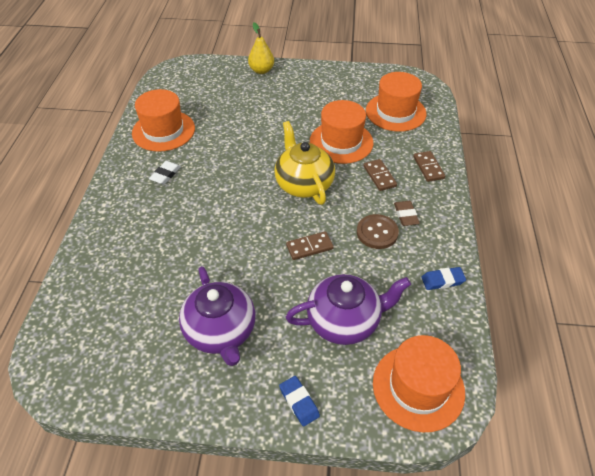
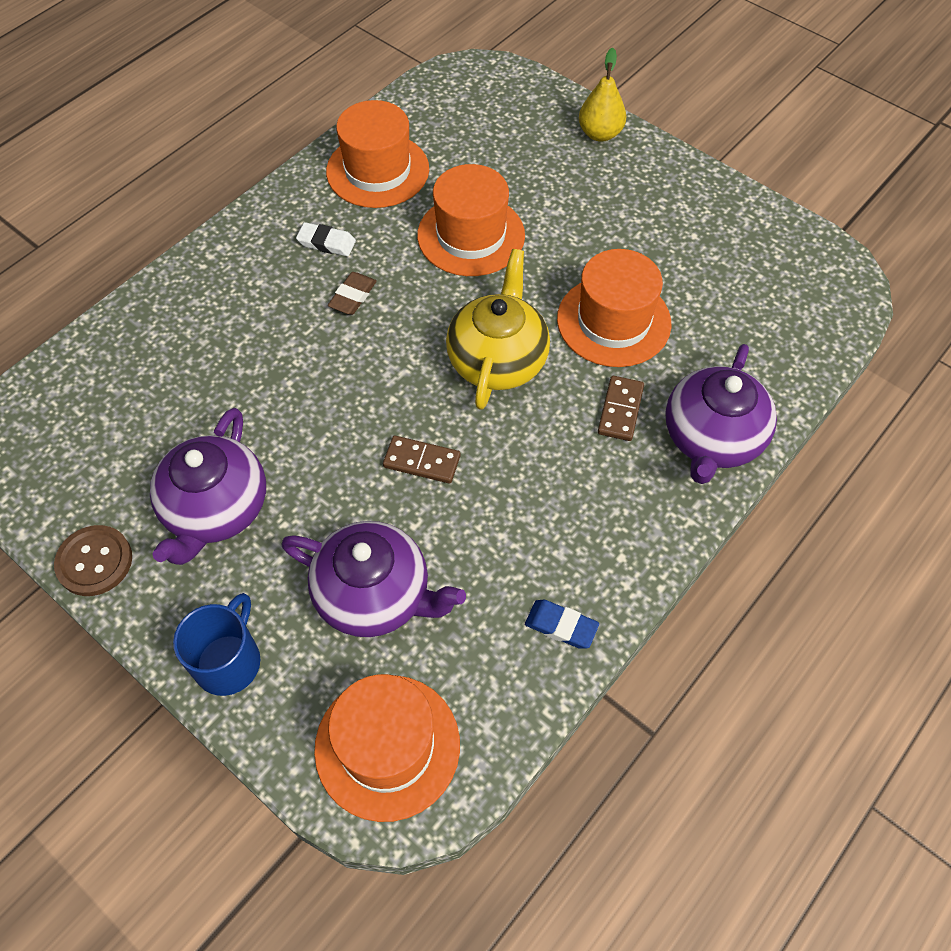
camera: 35 degrees right, 10 degrees up
white eraser [149,161,181,184] -> white eraser turned 45 degrees clockwise [296,222,356,256]
blue eraser [279,376,320,427] -> blue mug [173,593,260,696]
brown button [357,214,399,249] -> brown button moved to [54,525,132,596]
orange hat [366,72,426,132] -> orange hat moved to [417,164,525,276]
brown eraser [394,201,420,226] -> brown eraser moved to [328,272,377,315]
brown domino [413,151,445,182] -> purple teapot [665,344,777,484]

